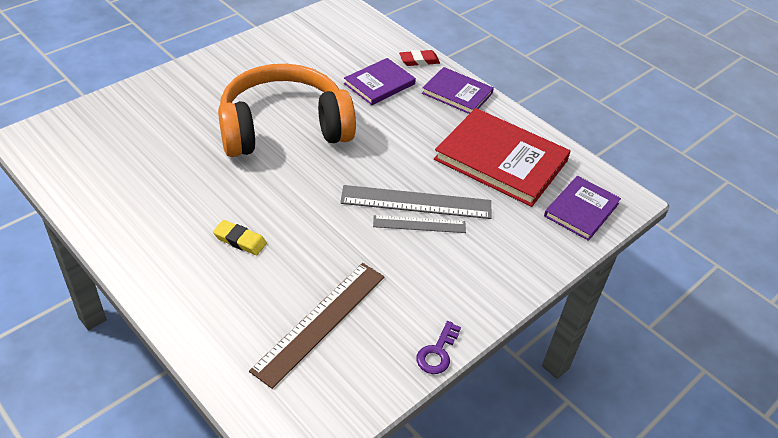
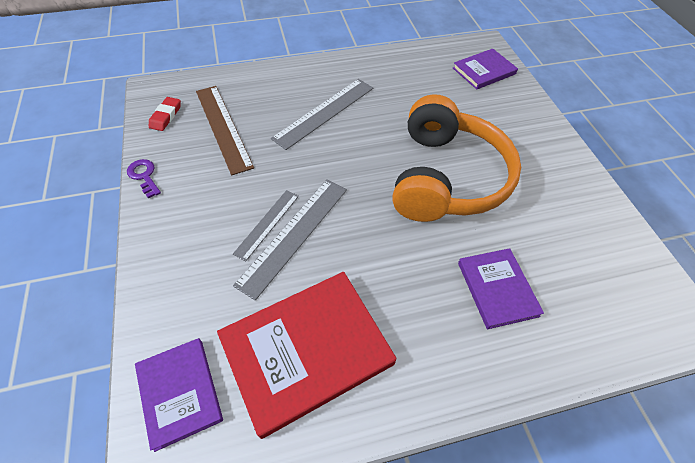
camera: 120 degrees right, 10 degrees up
yellow eraser [213,220,267,255] -> grey ruler [271,79,373,150]
red eraser [399,50,440,66] -> red eraser moved to [149,97,181,131]
purple book [422,67,494,114] -> purple book moved to [453,49,518,89]

